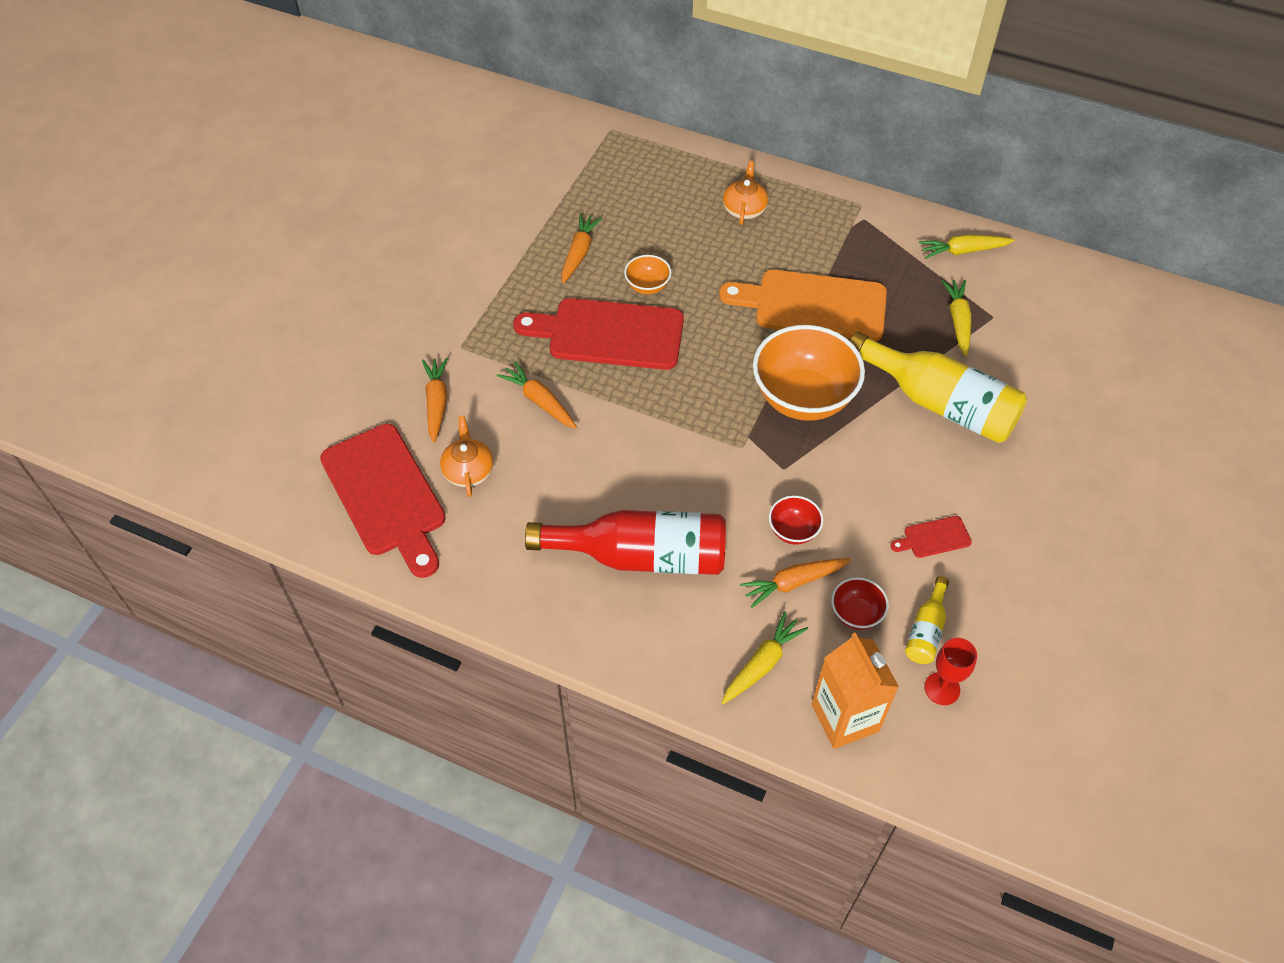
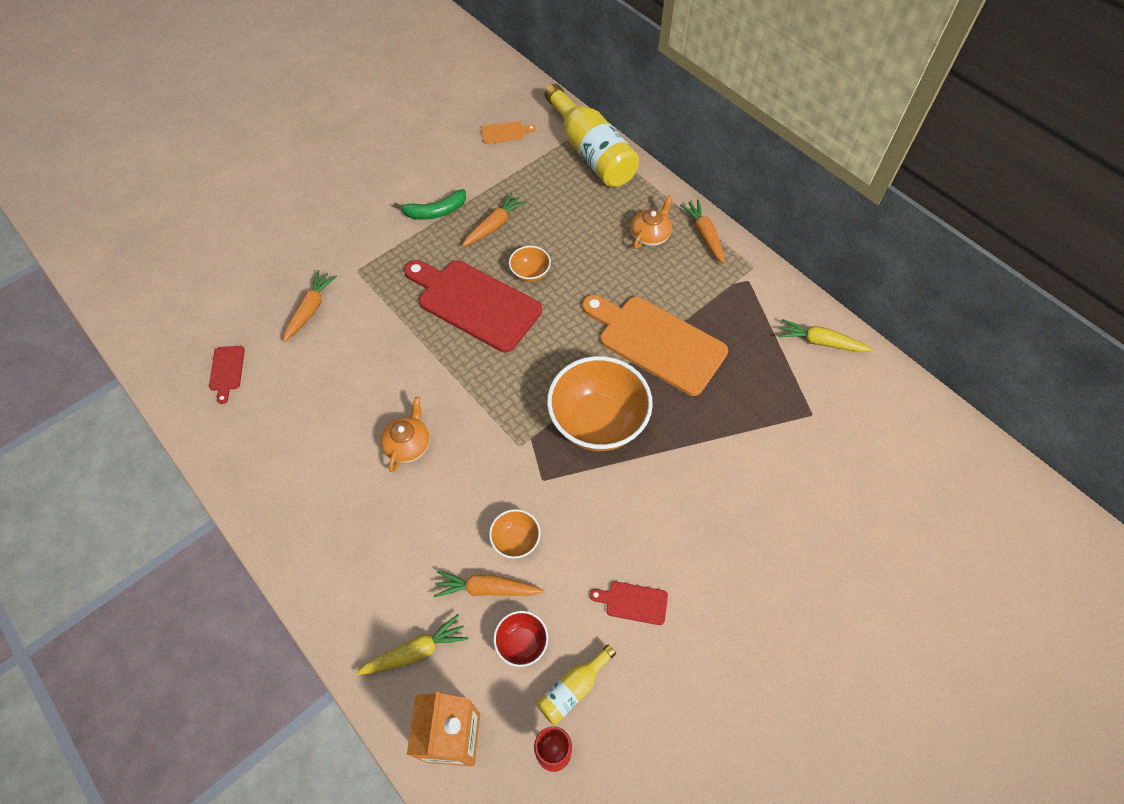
camera: 25 degrees right, 5 degrees up
red cutting board [320,424,446,578] -> red cutting board [209,346,245,404], size x0.42
orange teapot [440,416,493,497] -> orange teapot moved to [381,397,430,473]
orange carrot [497,361,577,429] -> orange carrot moved to [680,200,725,264]
red bottle [525,510,726,575] -> none
red bowl [769,496,823,545] -> orange bowl [489,509,541,559]
yellow bottle [850,332,1027,443] -> yellow bottle moved to [544,84,639,187]
yellow carrot [942,280,972,356] -> none
none -> green banana [394,189,466,219]
none -> orange cutting board [481,121,536,144]

